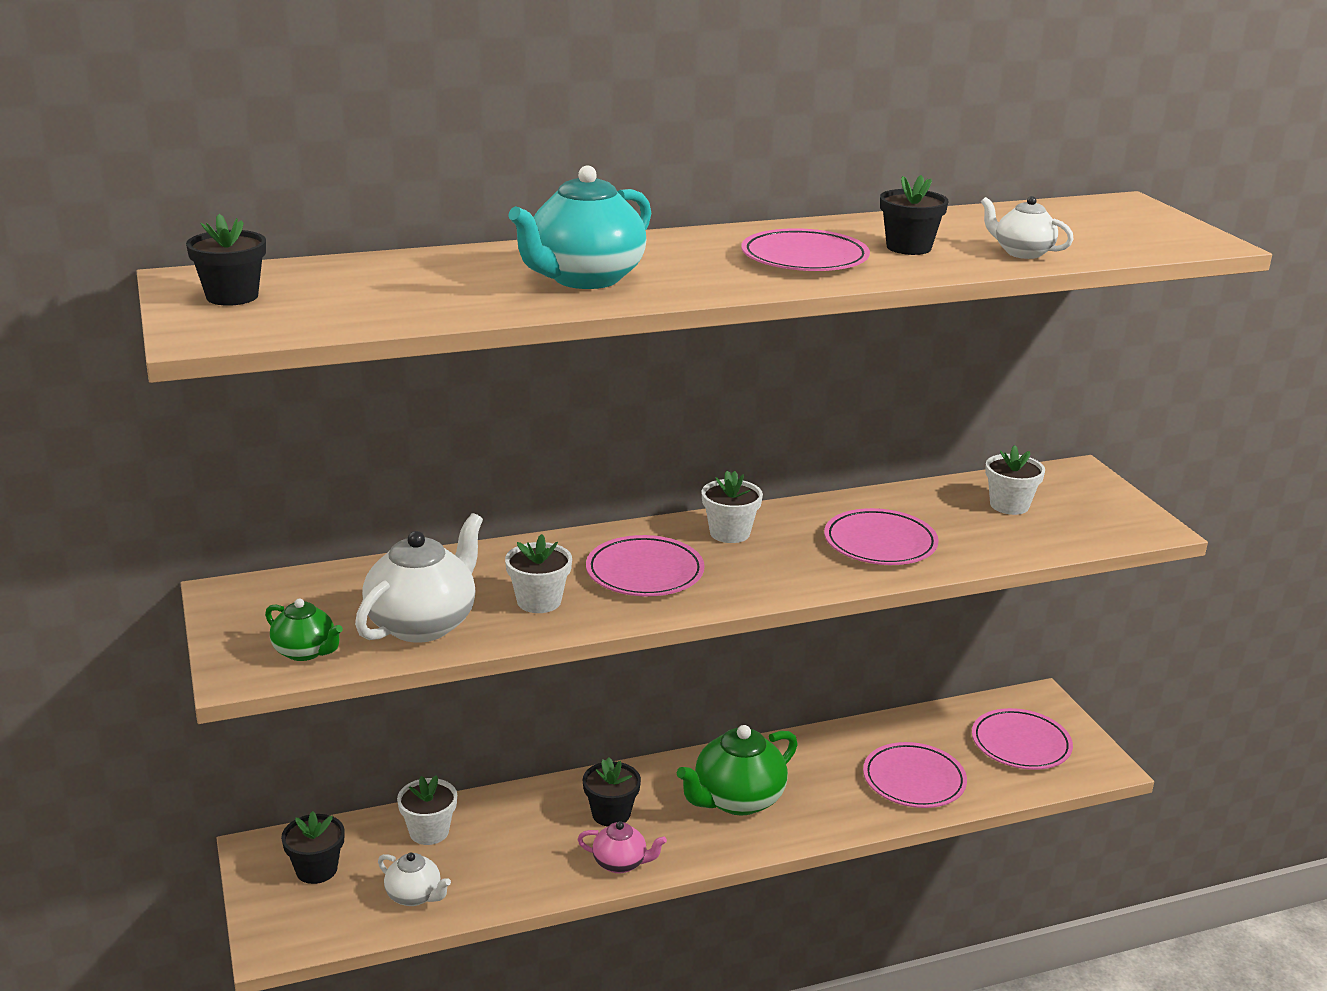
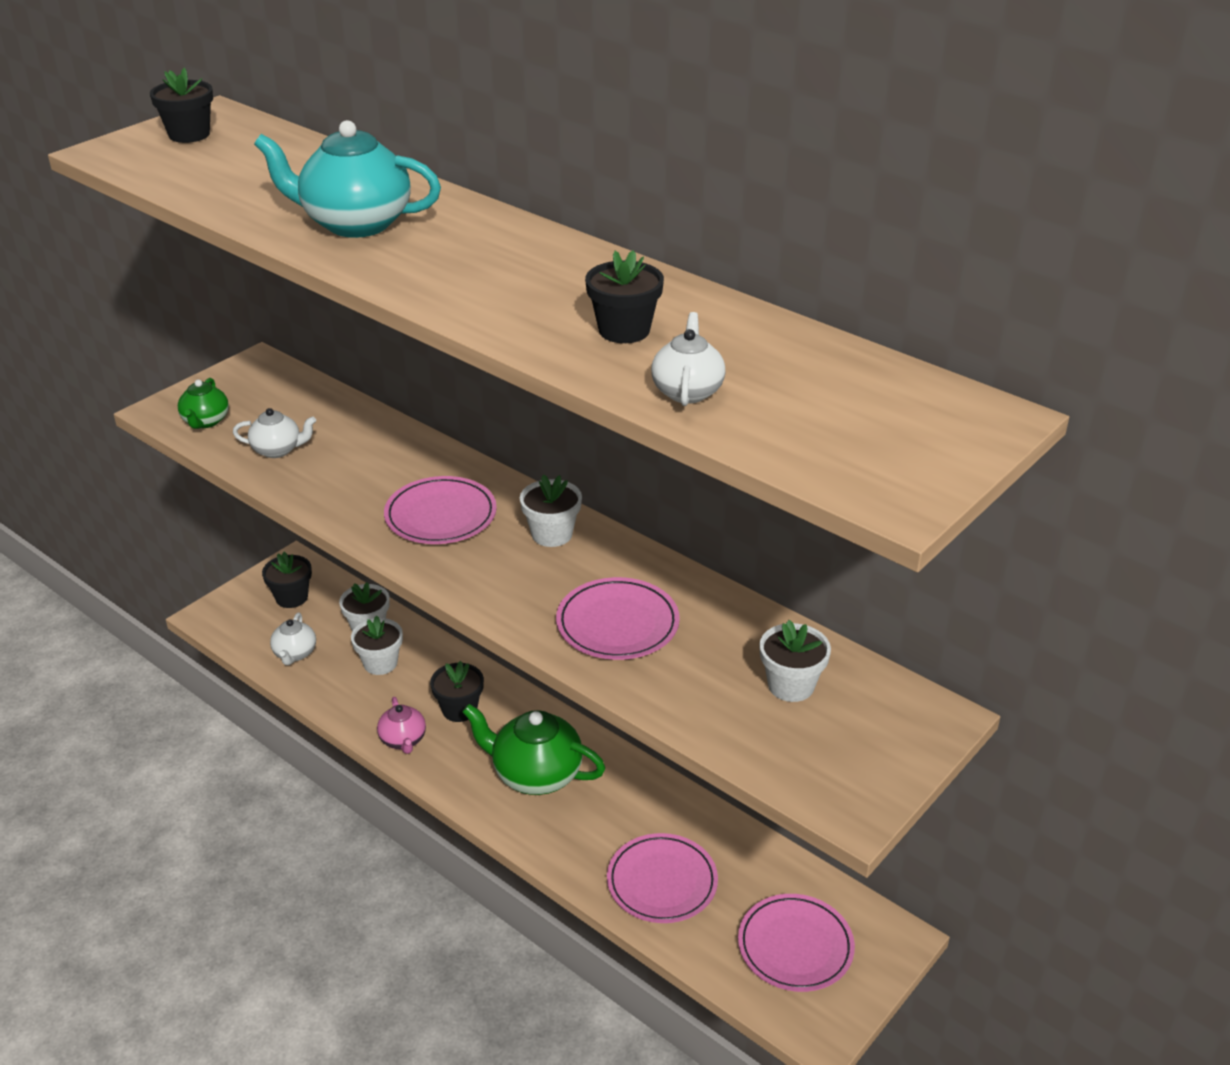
camera: 60 degrees right, 10 degrees up
white teapot [355,513,483,643] -> white teapot [233,408,316,458], size x0.55
white flower pot [505,534,572,613] -> white flower pot moved to [351,616,403,675]
pink plate [741,228,870,271] -> none

